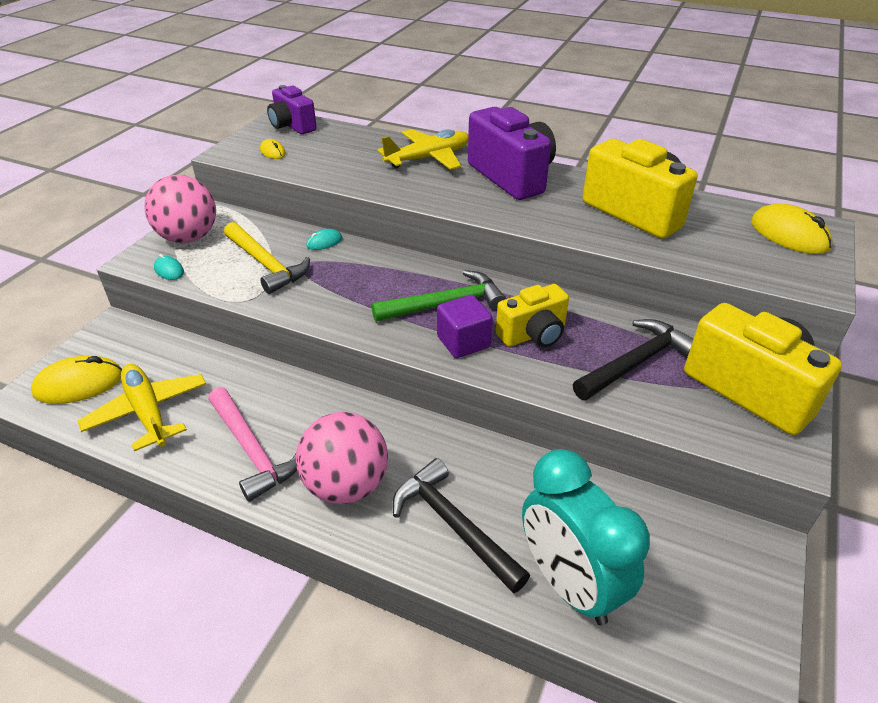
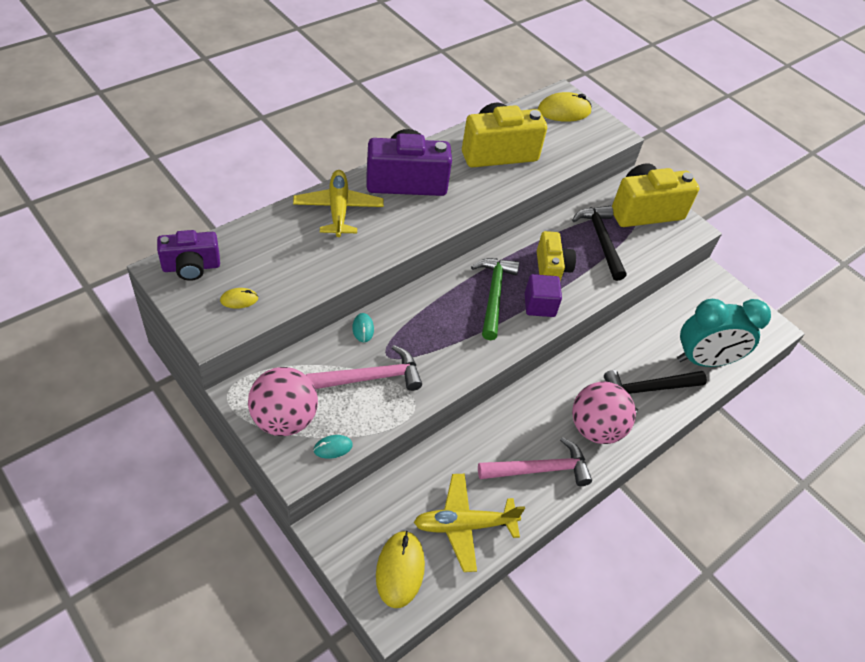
camera: 70 degrees left, 10 degrees up
yellow hammer [224,222,310,294] -> pink hammer [306,345,422,391]

